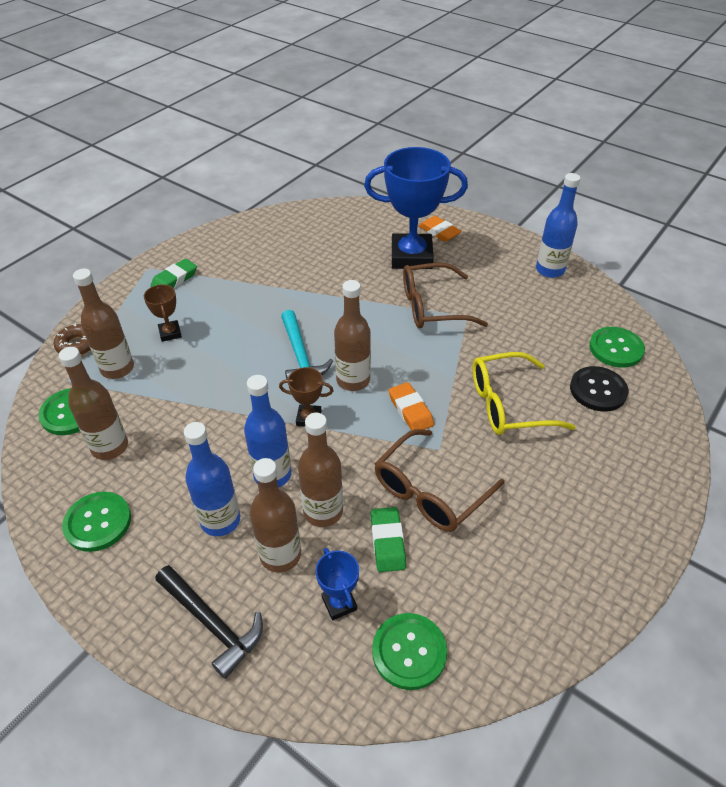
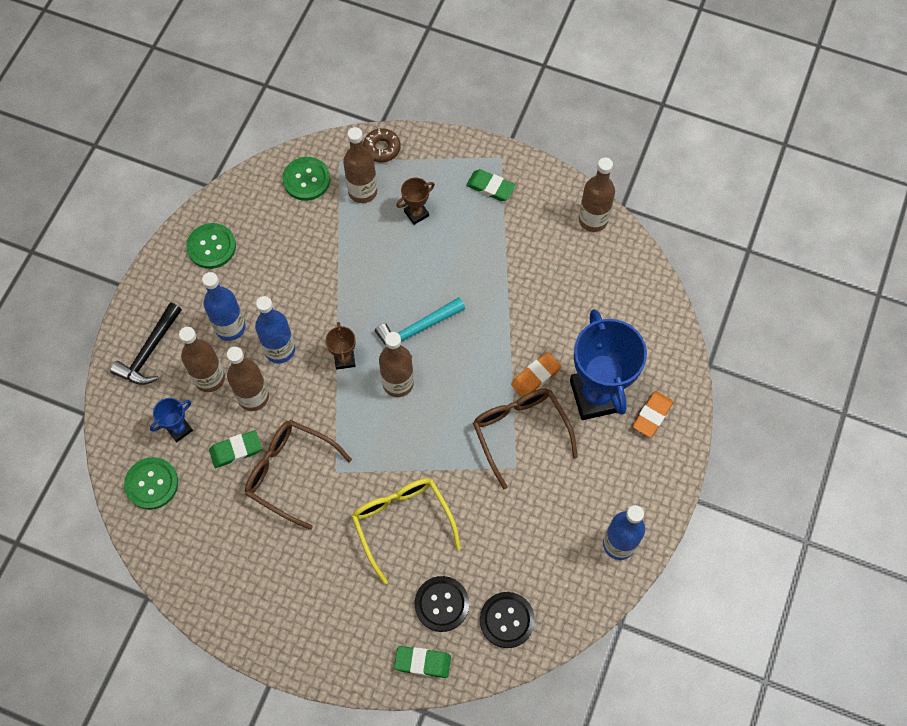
camera: 75 degrees right, 20 degrees up
brown bottle [59,347,128,460] -> brown bottle moved to [578,157,615,232]
orange eraser [389,382,434,431] -> orange eraser moved to [511,352,561,397]
green button [589,327,645,368] -> black button [480,592,535,648]
none -> green eraser [394,646,451,678]

